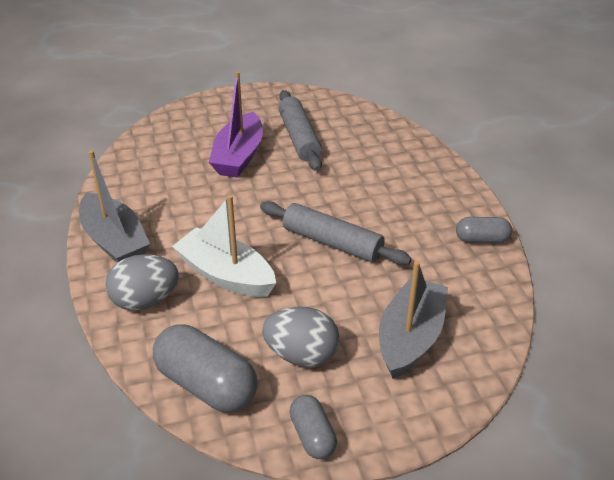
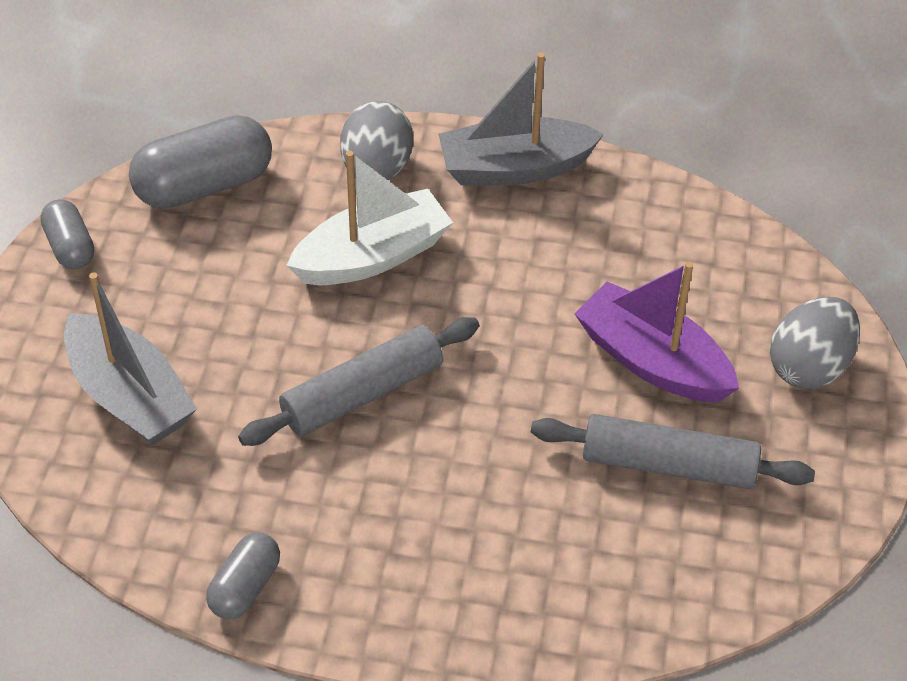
camera: 115 degrees right, 10 degrees up
grey egg [262,306,340,367] -> grey egg moved to [770,297,860,389]
grey capsule [290,395,337,459] -> grey capsule turned 60 degrees clockwise [40,199,94,269]

